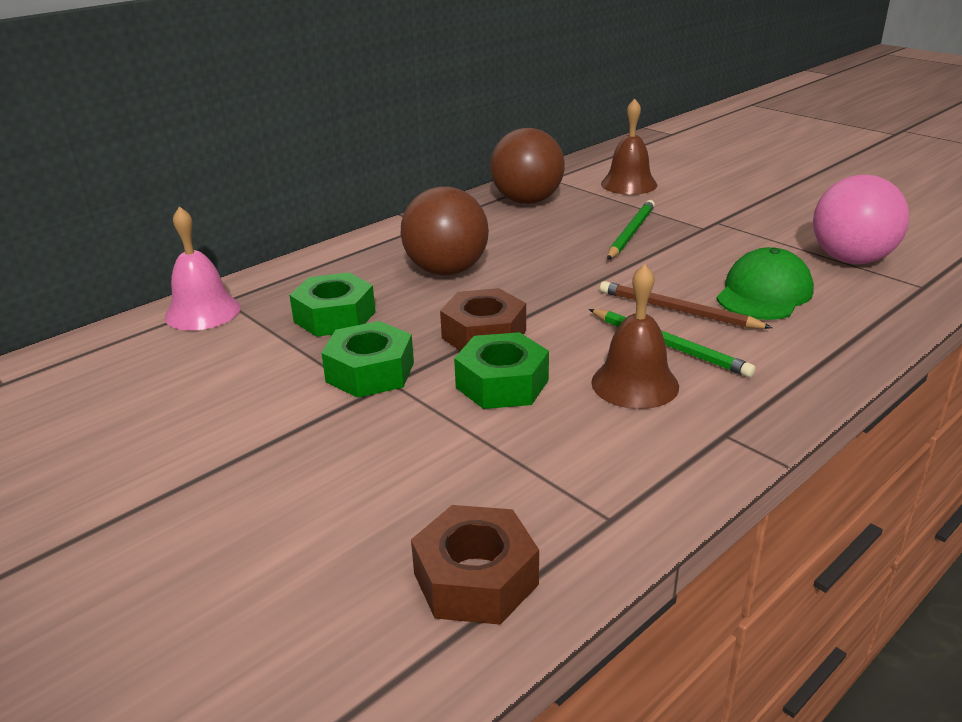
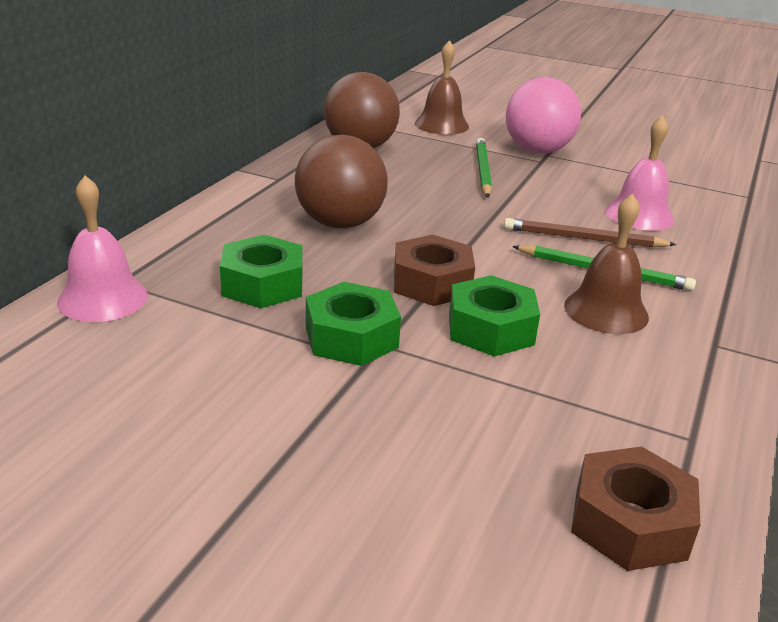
camera: 25 degrees left, 0 degrees up
green cap [717,247,814,320] -> pink bell [605,116,674,231]
pink ball [813,175,909,264] -> pink ball moved to [506,77,581,154]

